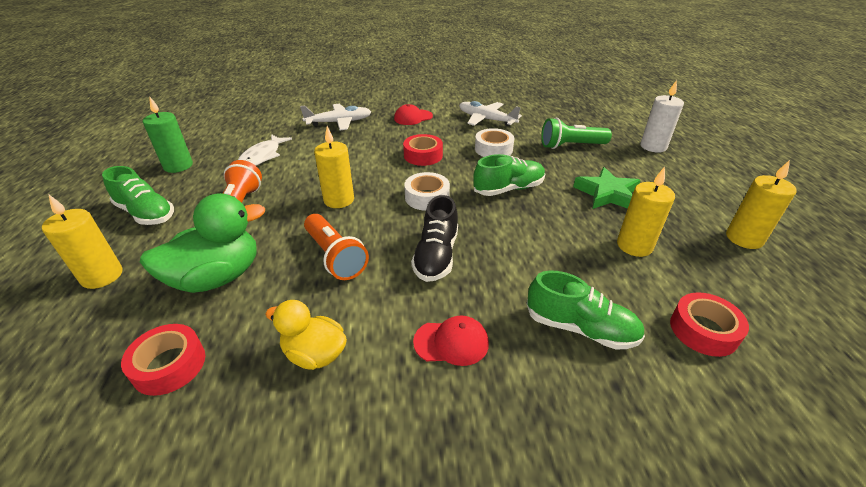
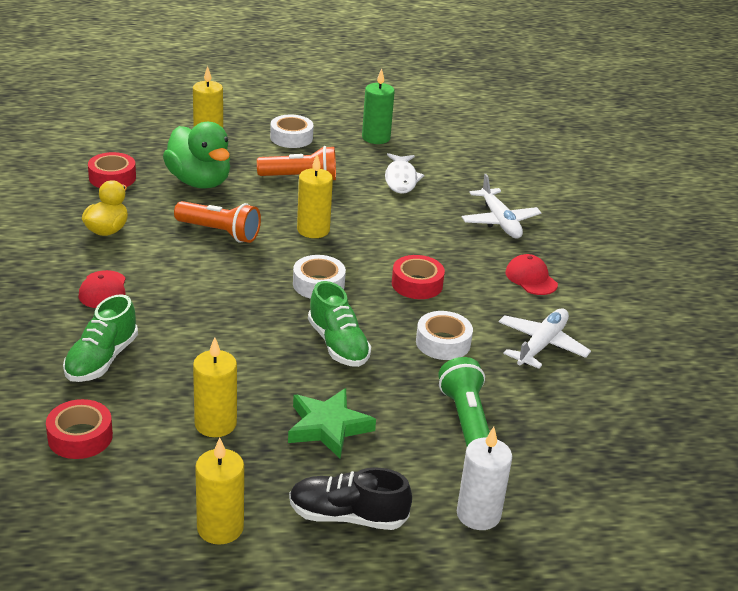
camera: 85 degrees right, 5 degrees down
green shoe [102,166,174,225] -> white tape [270,115,314,148]
white fish [238,134,292,166] -> white fish turned 105 degrees counterclockwise [385,153,424,194]
orange flashlight [304,214,369,280] -> orange flashlight turned 120 degrees counterclockwise [174,201,261,243]
black shoe [411,195,458,282] -> black shoe moved to [289,467,412,530]

